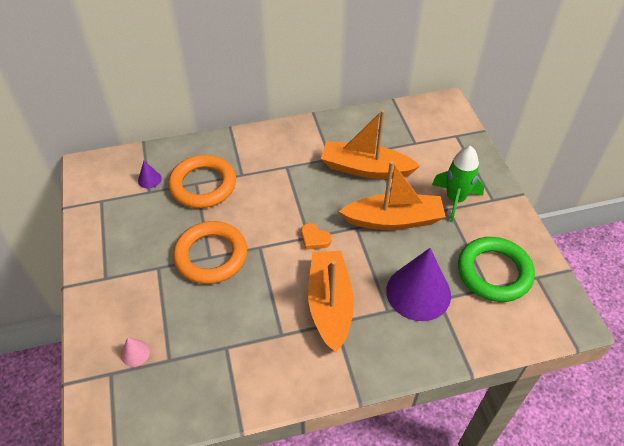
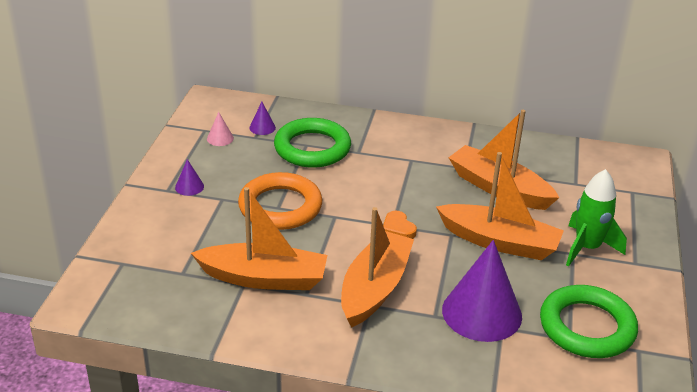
camera: 25 degrees right, 15 degrees down
pink cone [121,337,150,367] -> pink cone moved to [207,112,234,146]
orange ring [168,155,236,208] -> green ring [274,118,351,168]
none -> purple cone [175,159,204,196]
none -> orange boat [191,187,327,290]

